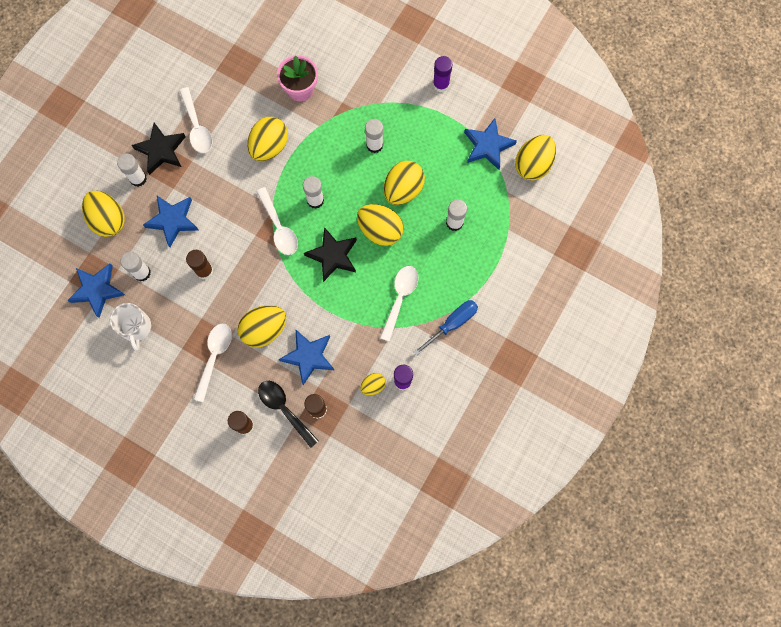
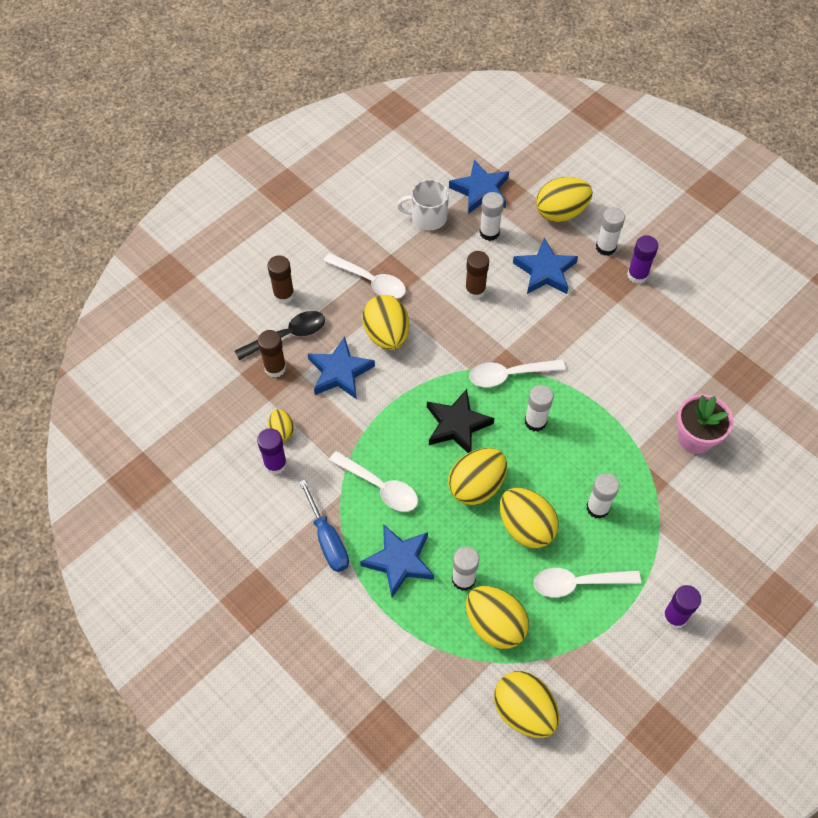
camera: 105 degrees right, 15 degrees down
black star [131,123,186,175] -> purple glue stick [627,235,658,284]
white spoon [179,87,213,153] -> white spoon moved to [534,568,641,598]
yellow egg [247,117,288,161] -> yellow egg moved to [466,586,529,649]
blue star [464,118,517,170] -> blue star moved to [360,524,434,597]

